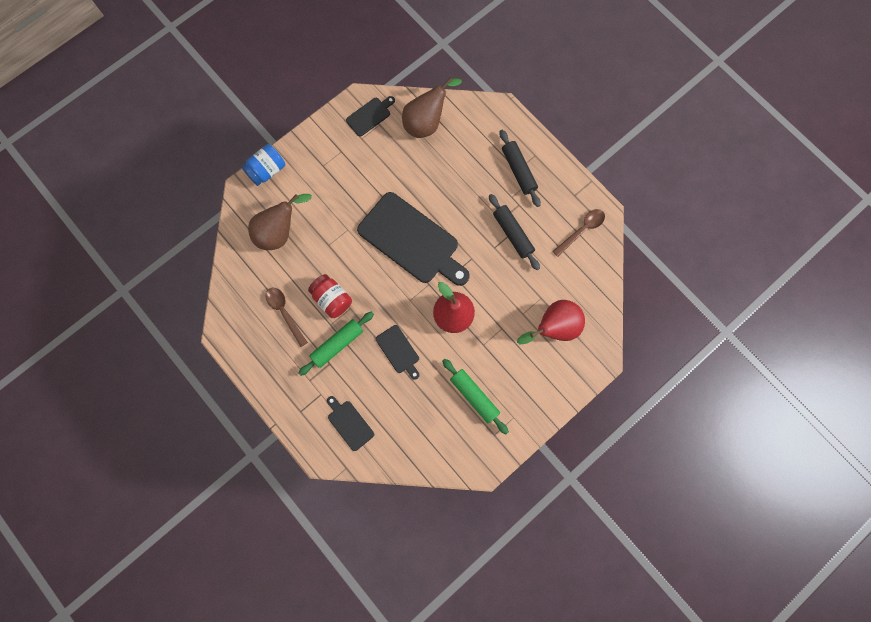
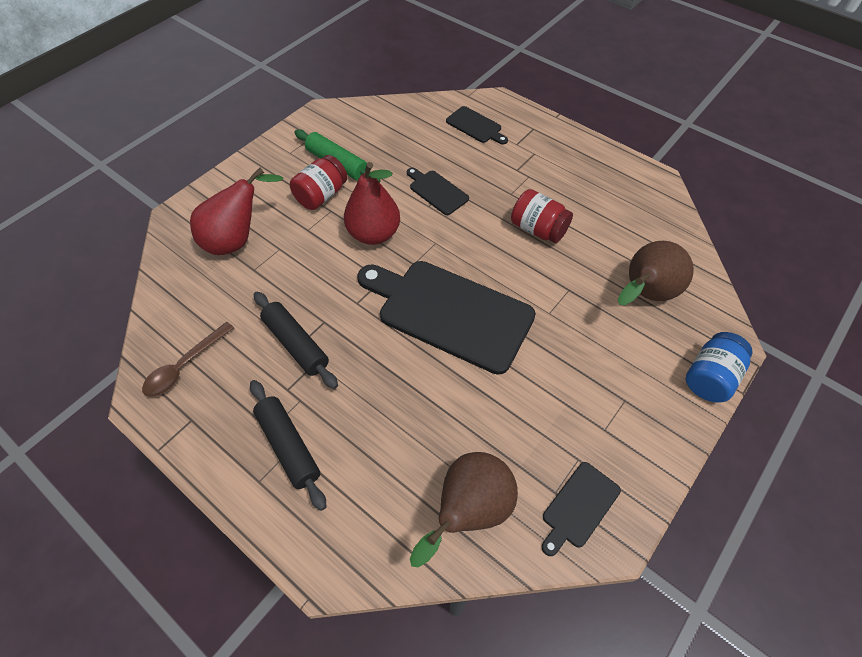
camera: 170 degrees right, 20 degrees down
brown spoon [266,288,308,347] -> none
green rolling pin [298,312,374,376] -> none
none -> red jar [290,155,347,210]

